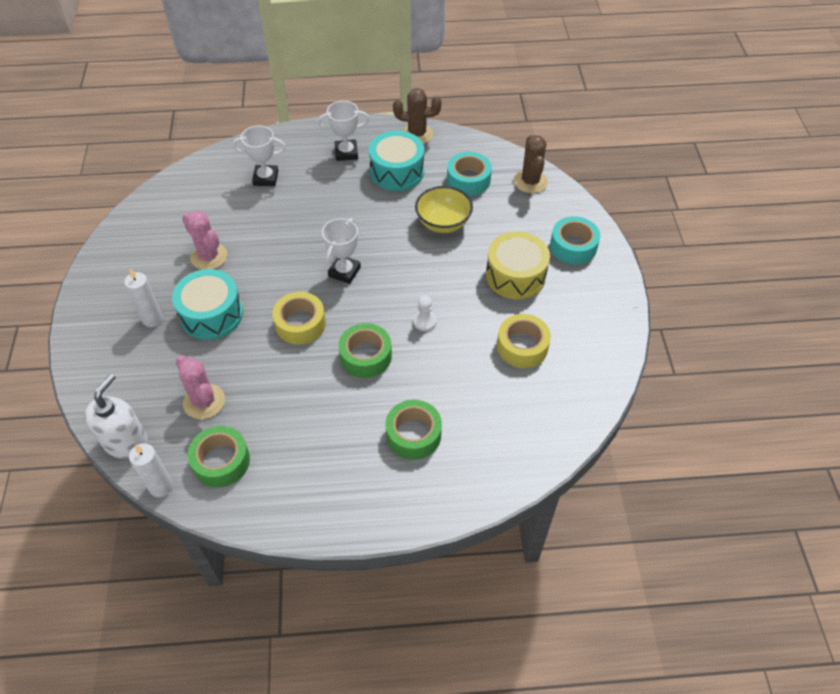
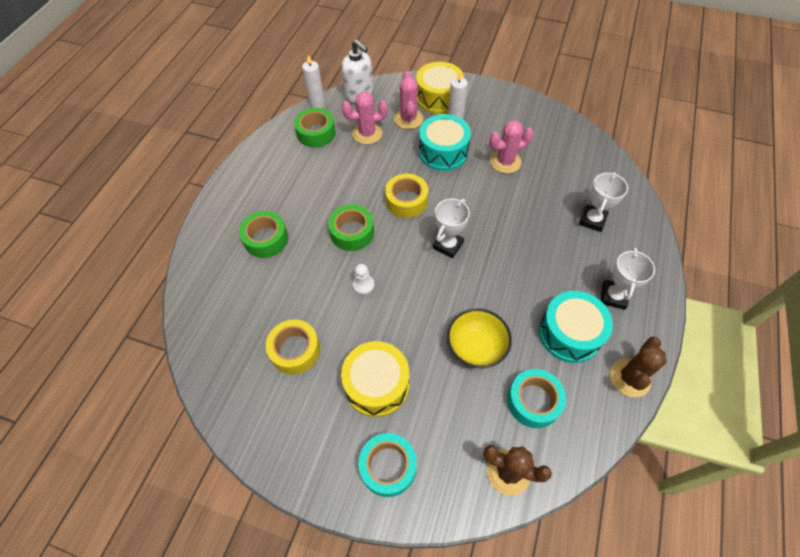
camera: 115 degrees right, 5 degrees up
white trophy [322,218,361,284] -> white trophy turned 75 degrees clockwise [433,199,470,258]
none -> pink cactus [394,71,423,129]
none -> yellow drum [416,62,464,114]

